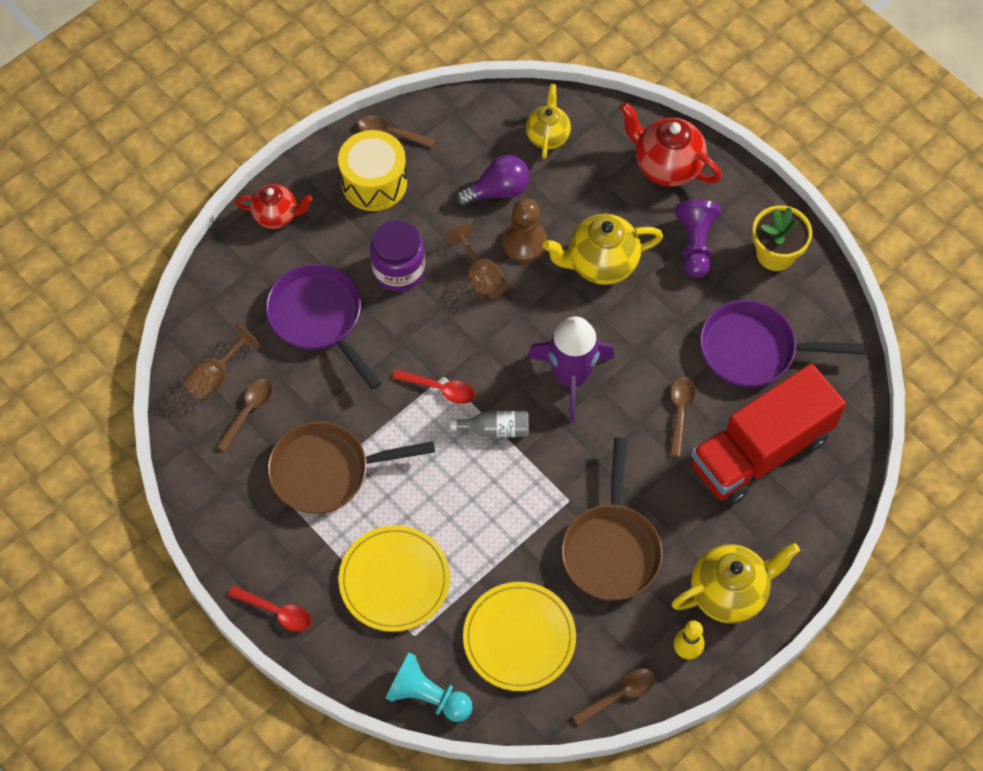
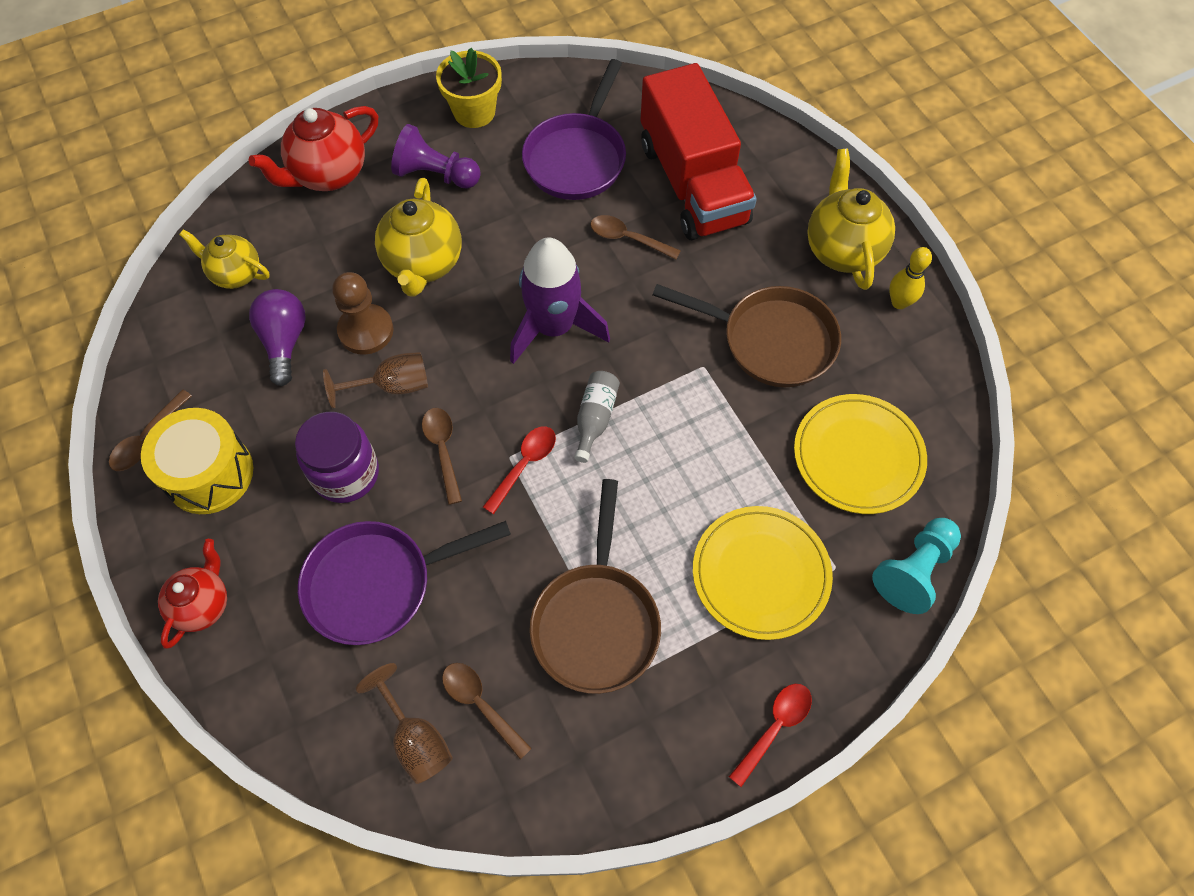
camera: 75 degrees left, 0 degrees up
brown spoon [572,668,655,726] -> brown spoon moved to [422,408,462,505]

